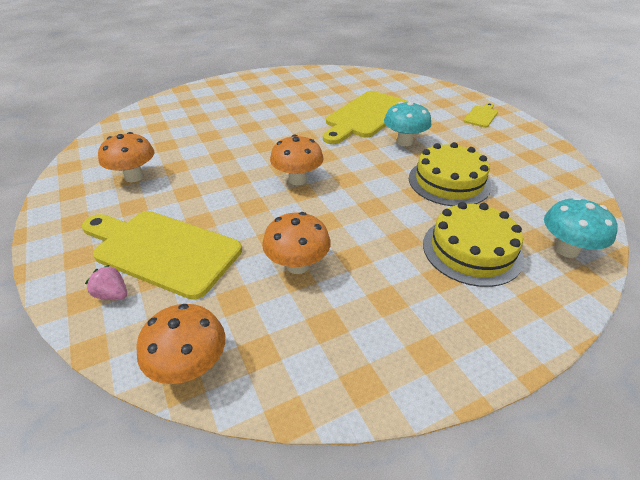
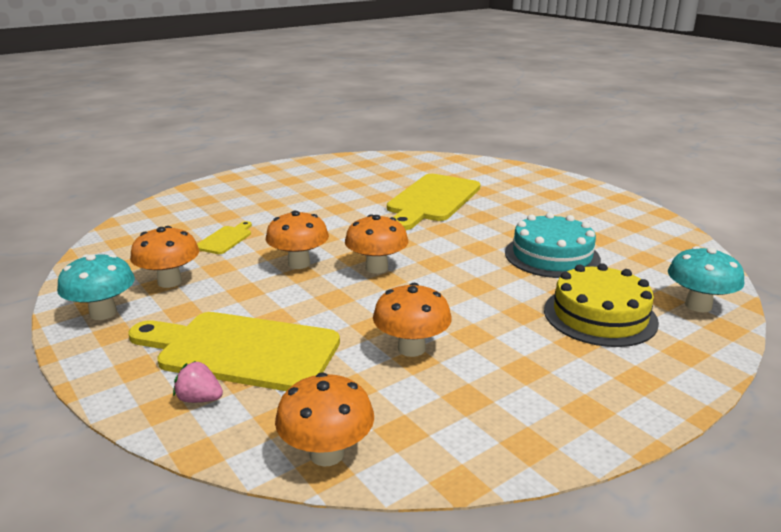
camera: 10 degrees left, 15 degrees down
turquoise mushroom [384,102,432,146] -> turquoise mushroom moved to [57,254,135,320]
yellow cake [409,142,491,206] -> turquoise cake [505,212,601,278]
yellow cutting board [464,103,498,128] -> yellow cutting board moved to [197,221,252,254]
none -> orange mushroom [266,211,329,269]

